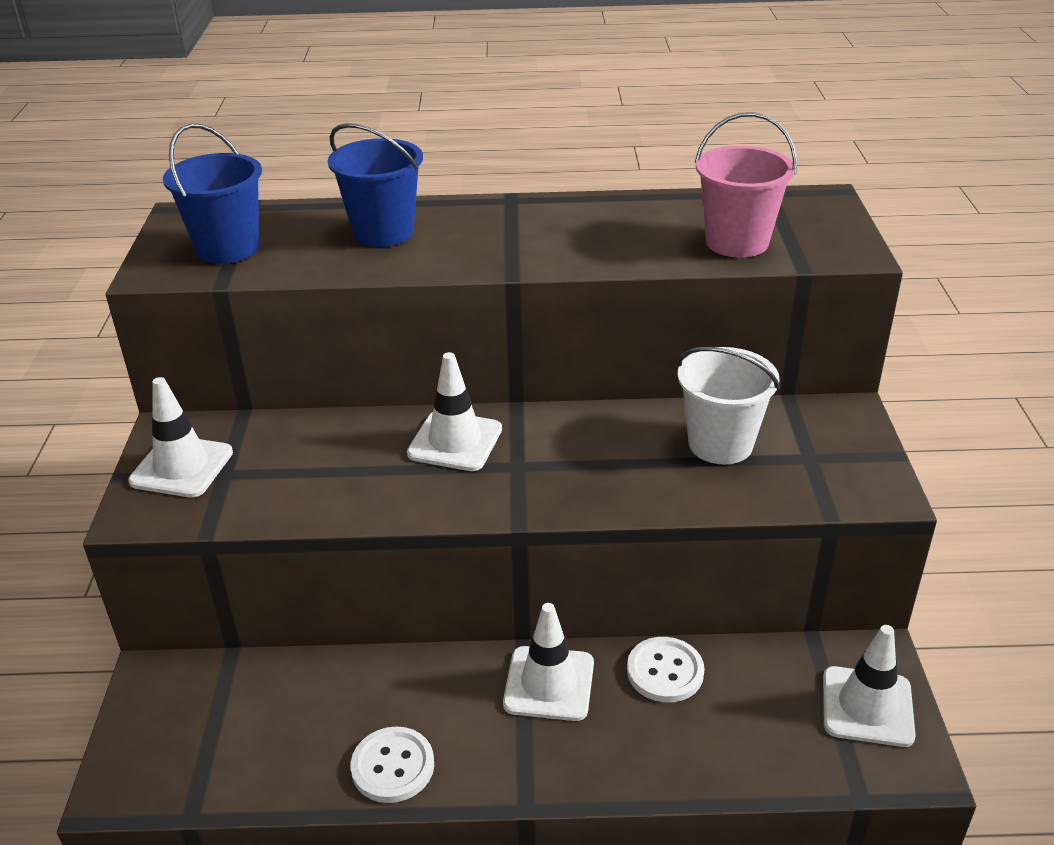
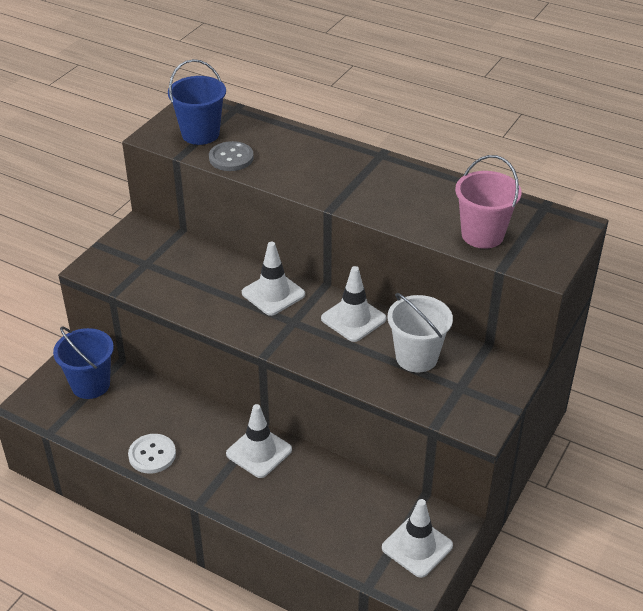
camera: 30 degrees right, 5 degrees up
white traffic cone [128,377,233,498] -> white traffic cone moved to [321,266,387,342]
blue bucket [328,123,423,247] -> blue bucket moved to [53,326,114,399]
white button [627,637,705,702] -> none
none -> grey button [209,141,254,171]

